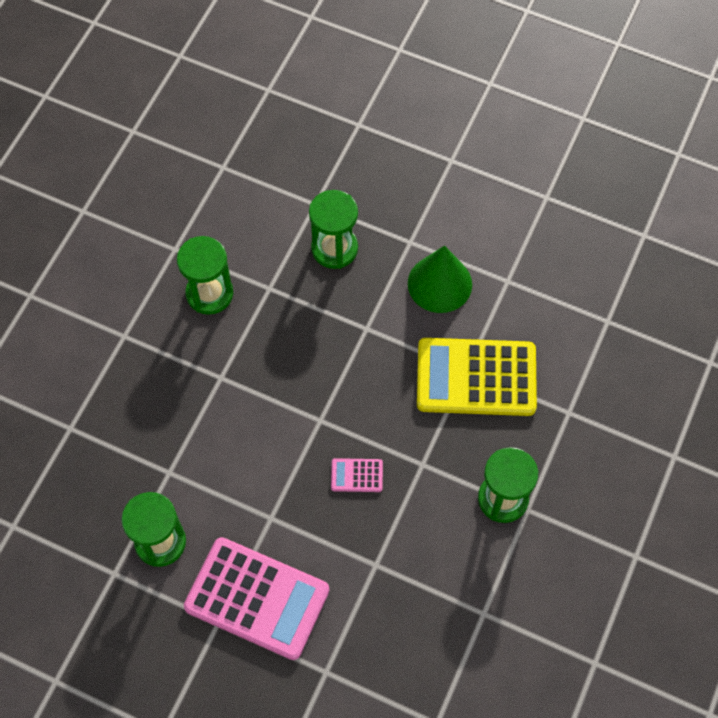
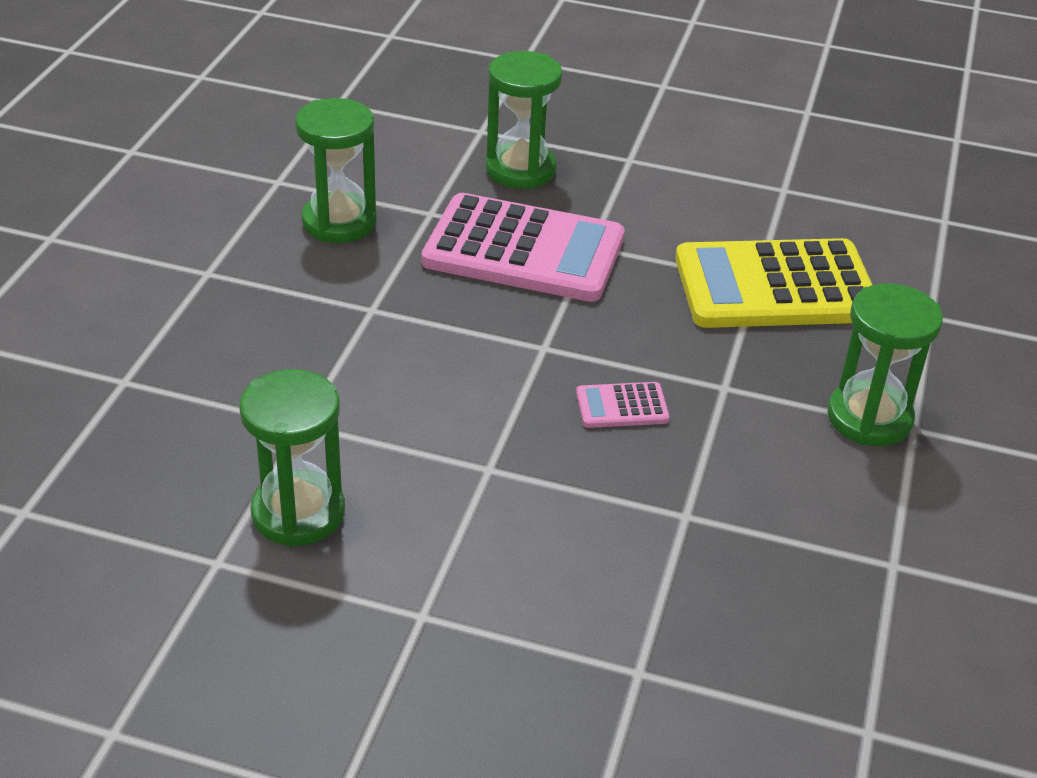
camera: 10 degrees left, 25 degrees down
pink calculator [184,537,330,660] -> pink calculator moved to [422,193,625,302]
green cone [408,245,472,313] -> none

